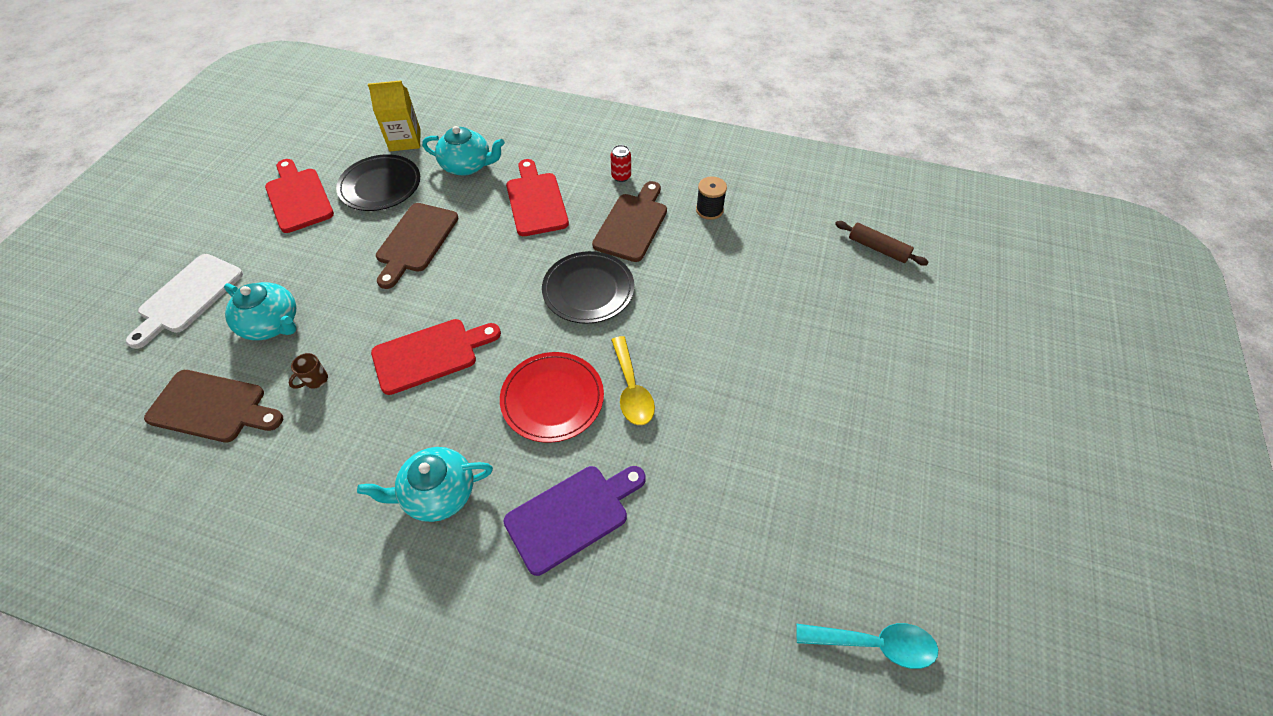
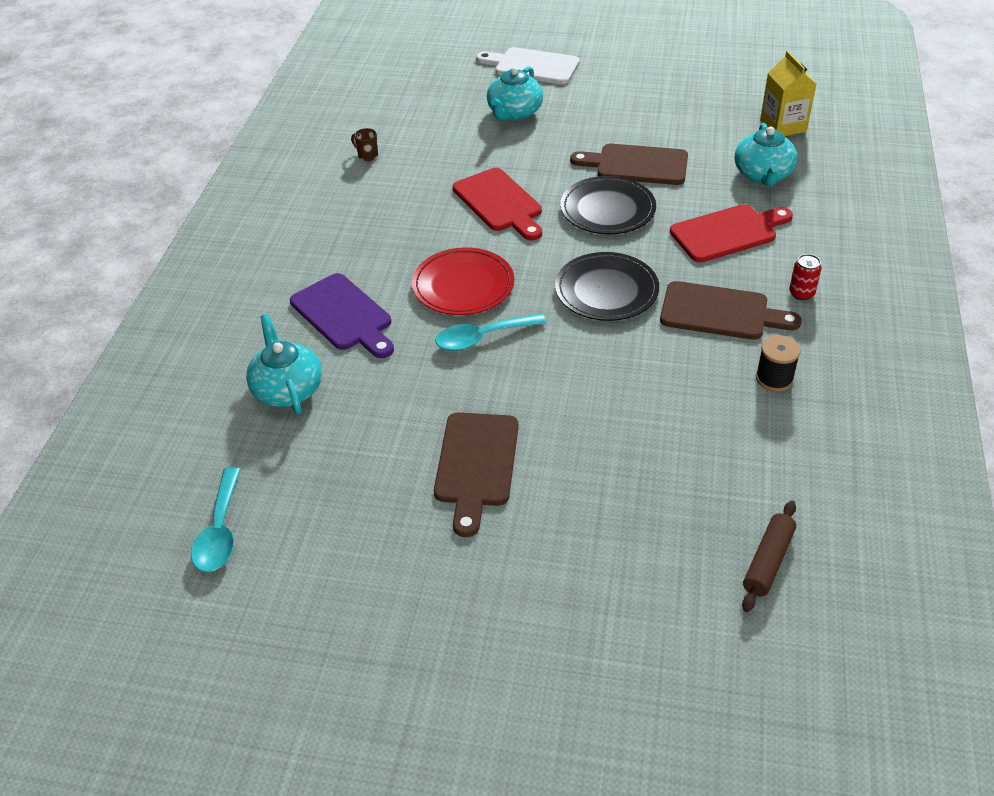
camera: 85 degrees right, 10 degrees down
brown cutting board [144,370,283,443] -> brown cutting board moved to [434,412,518,537]
red cutting board [265,159,334,233] -> none
brown mug [289,353,328,389] -> brown mug moved to [351,128,378,161]
black plate [336,154,420,211] -> black plate moved to [560,176,656,234]
turquoise teapot [357,447,493,522] -> turquoise teapot moved to [246,314,322,414]
yellow spoon [611,336,655,425] -> turquoise spoon [435,313,547,351]

